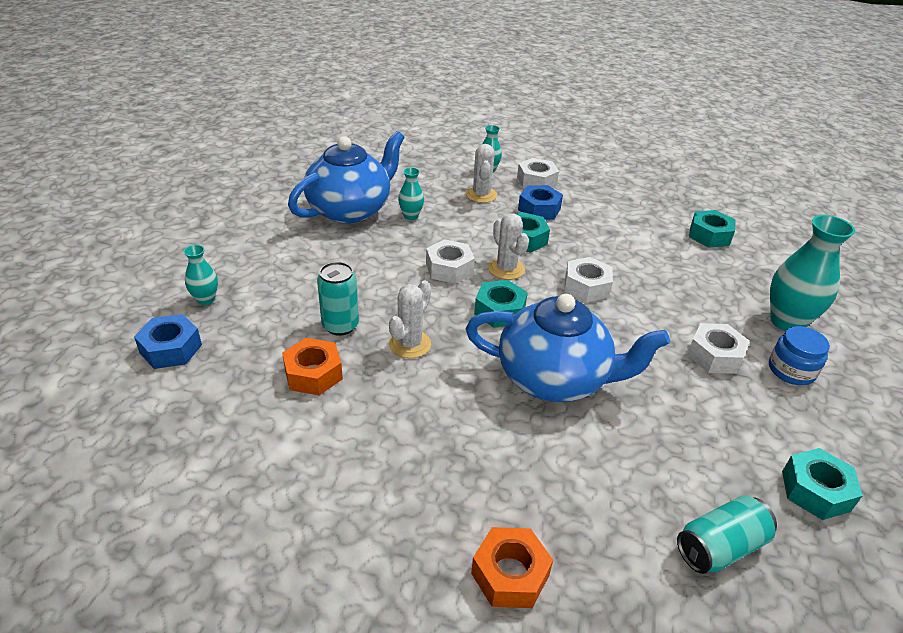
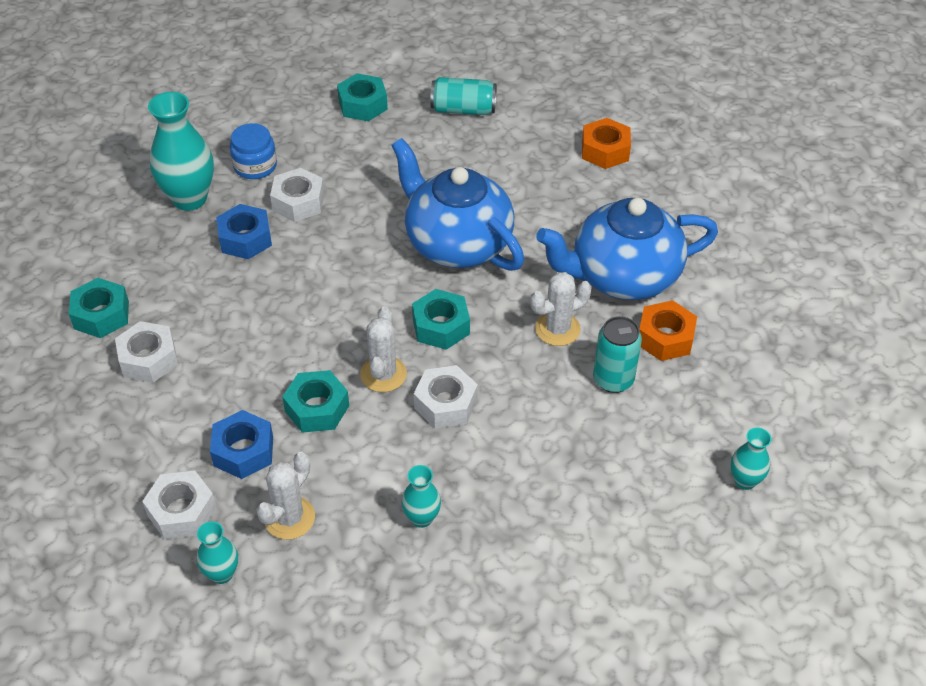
camera: 145 degrees left, 10 degrees up
blue nut [134,314,202,369] -> blue nut moved to [216,204,272,260]
blue teapot [288,131,405,224] -> blue teapot moved to [536,198,718,300]
white nut [564,257,613,302] -> white nut moved to [115,321,178,383]

